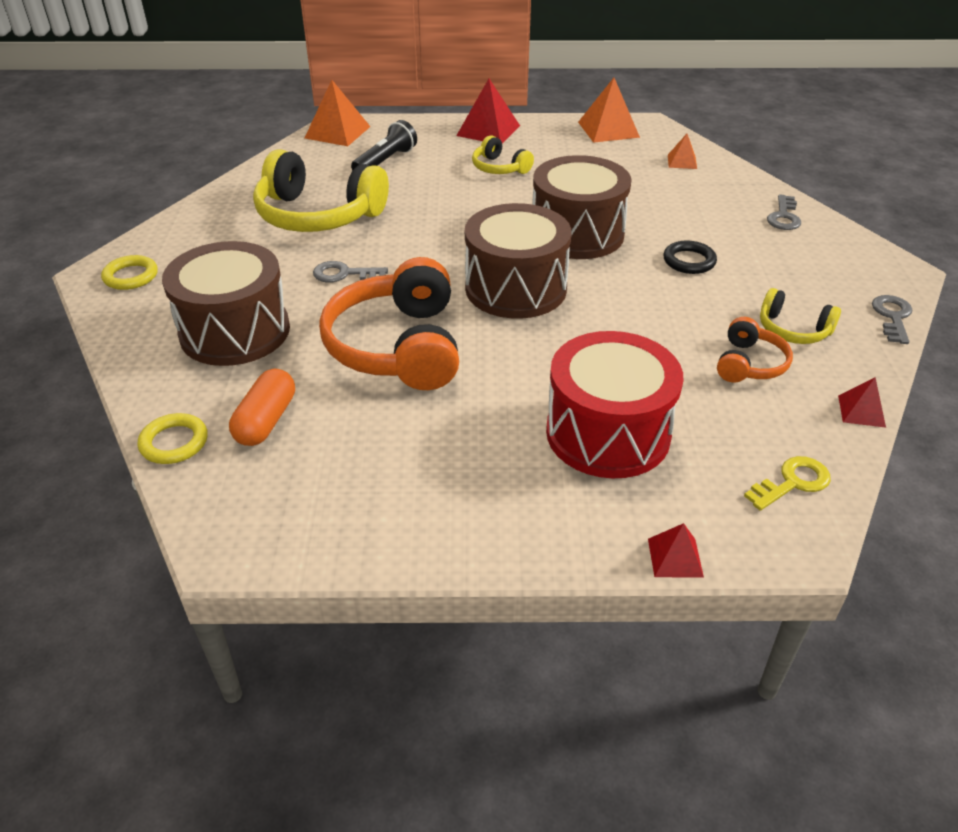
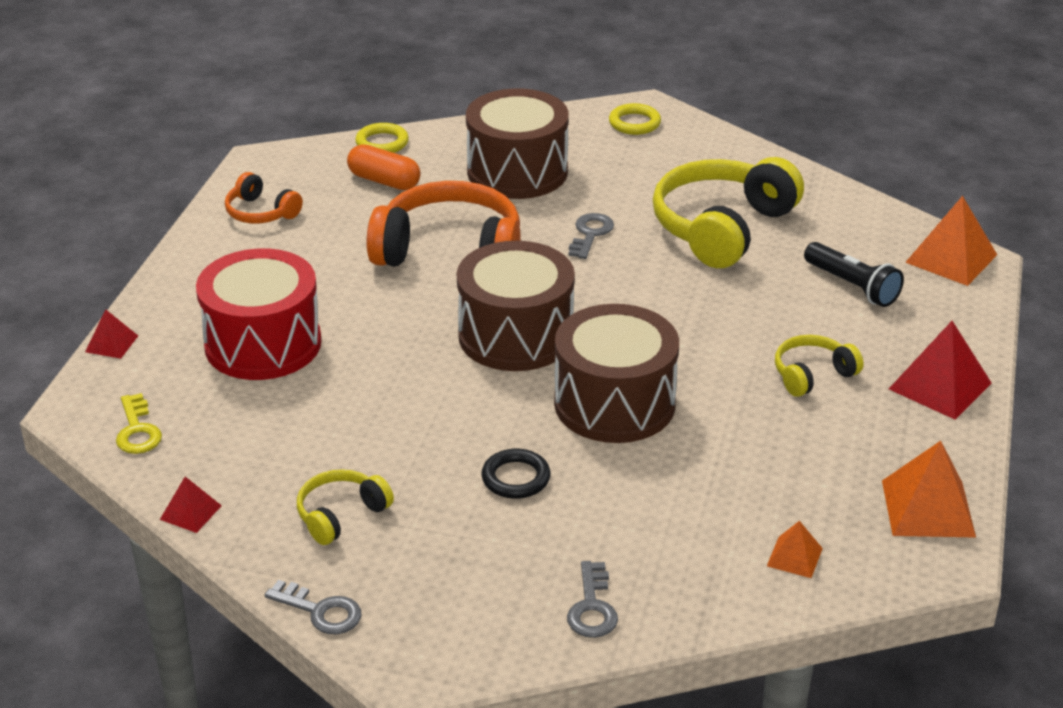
camera: 105 degrees right, 5 degrees down
orange headphones [717,317,793,383] -> orange headphones moved to [225,172,303,224]
grey key [767,194,801,230] -> grey key turned 120 degrees counterclockwise [567,561,618,638]

